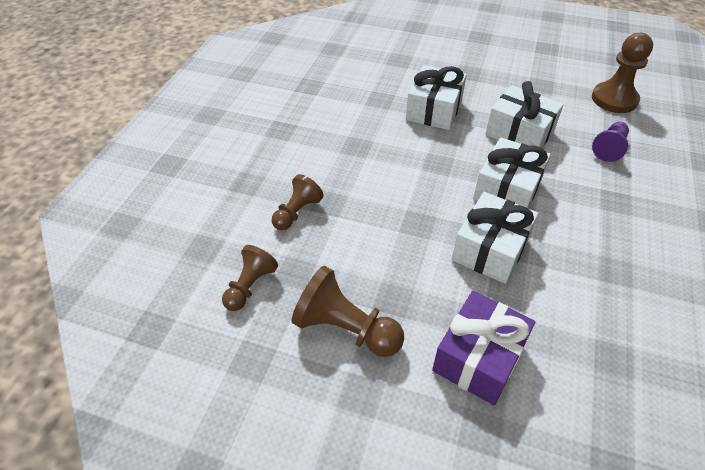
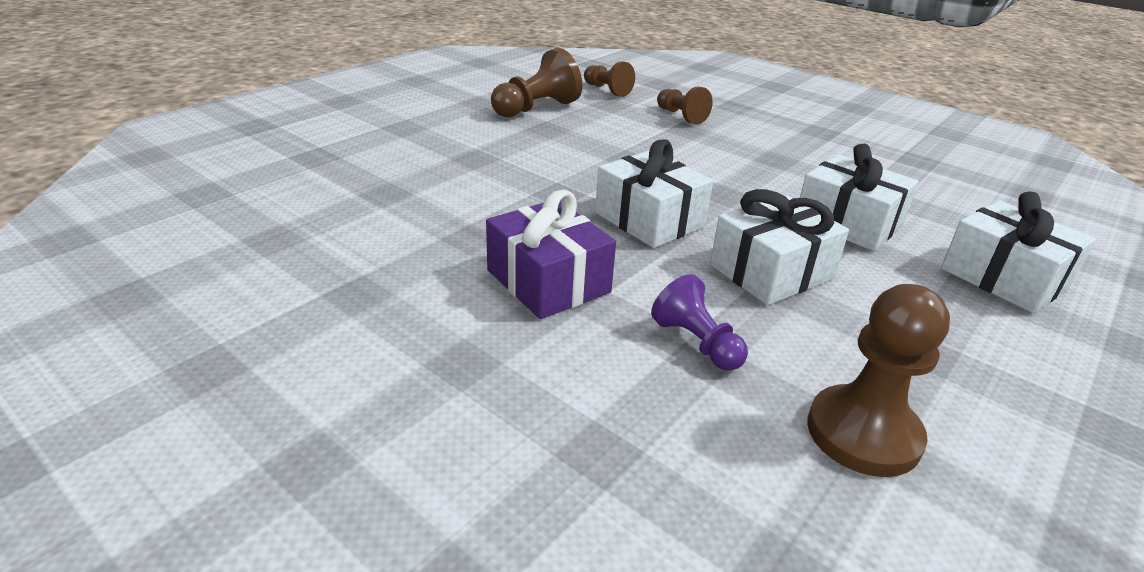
camera: 110 degrees right, 15 degrees down
purple gift [432,291,535,405] -> purple gift moved to [486,190,616,319]
white gift [452,192,538,284] -> white gift moved to [941,192,1096,313]

